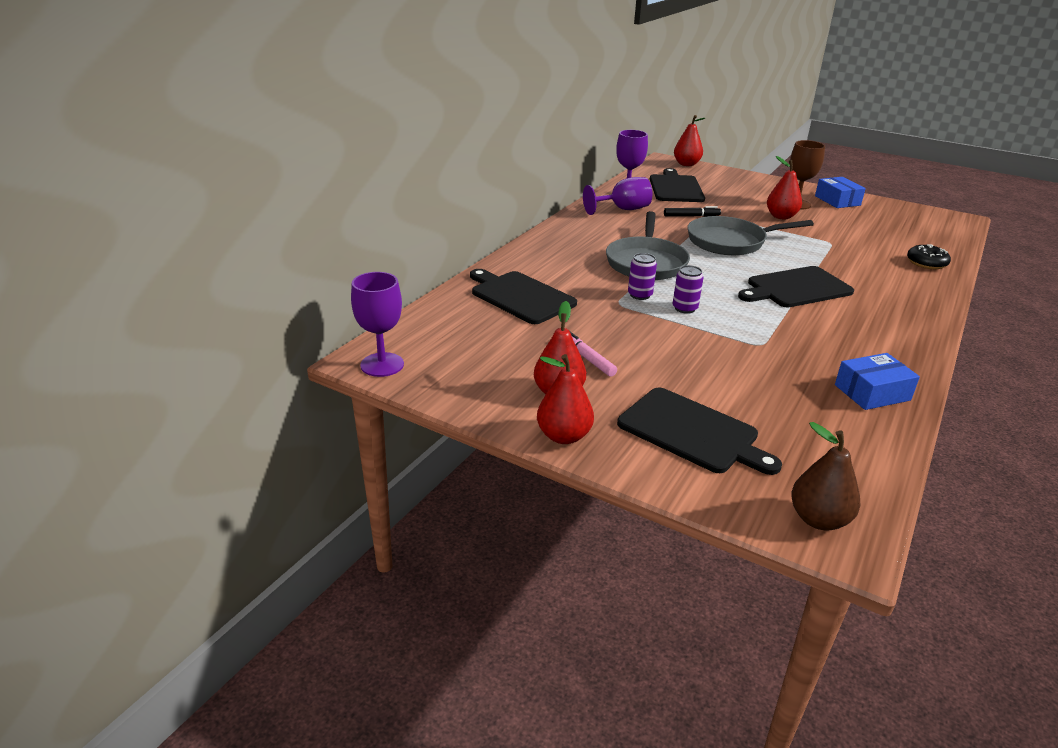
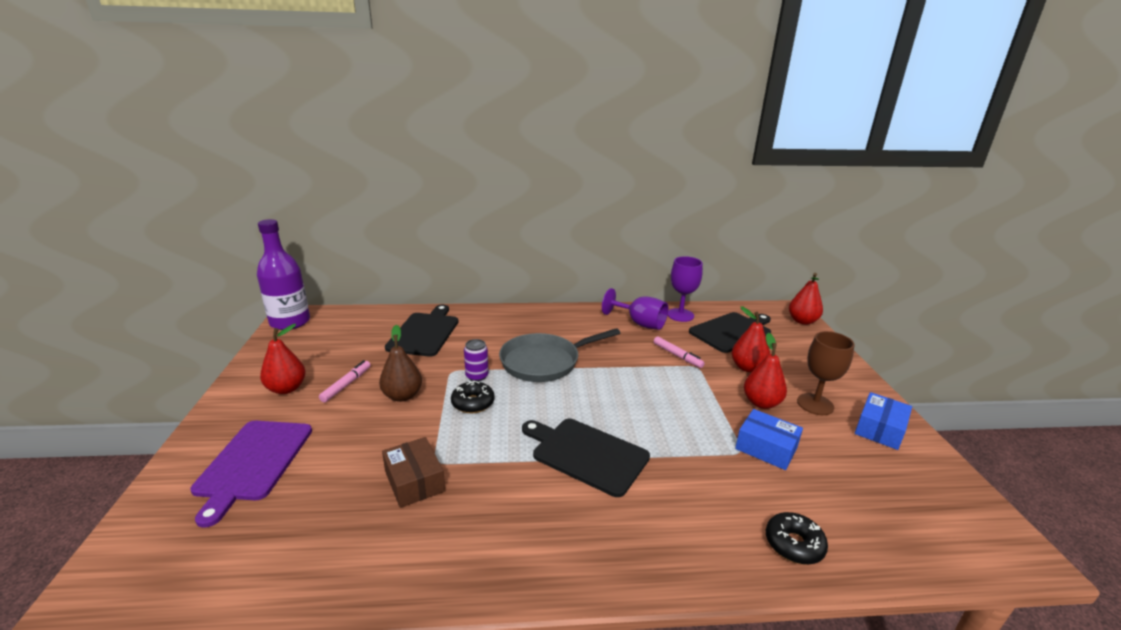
camera: 55 degrees right, 5 degrees down
purple goblet [351,272,404,377] -> purple bottle [257,219,310,330]
red pear [537,354,594,444] -> red pear moved to [732,306,770,372]
black cutting board [617,387,782,475] -> purple cutting board [190,421,312,528]
black marker [664,206,721,217] -> pink marker [654,337,705,368]
purple can [673,265,703,314] -> black donut [451,381,495,413]
grey pan [687,216,814,255] -> none
brown pear [791,422,861,530] -> brown pear moved to [379,325,422,402]
blue box [835,353,920,410] -> blue box moved to [735,409,803,470]
none -> brown box [382,437,445,508]

